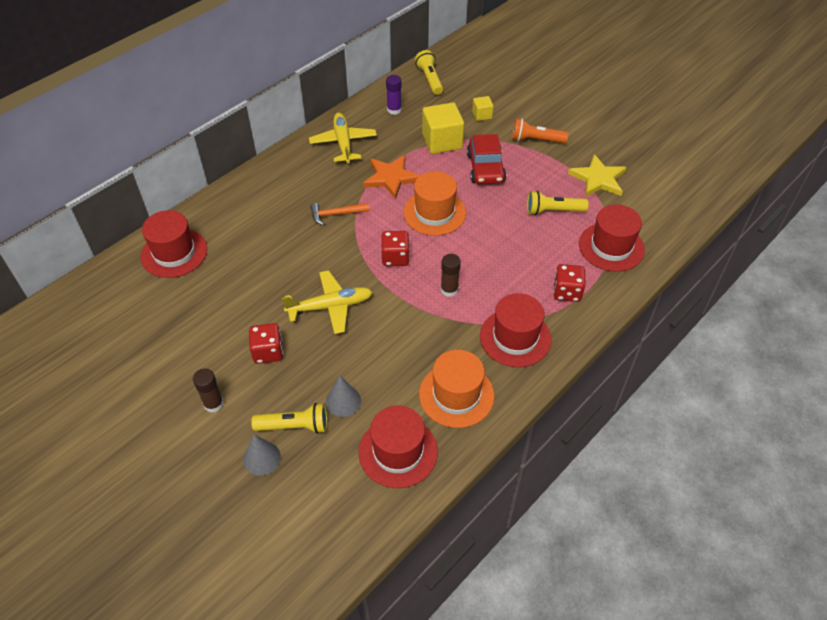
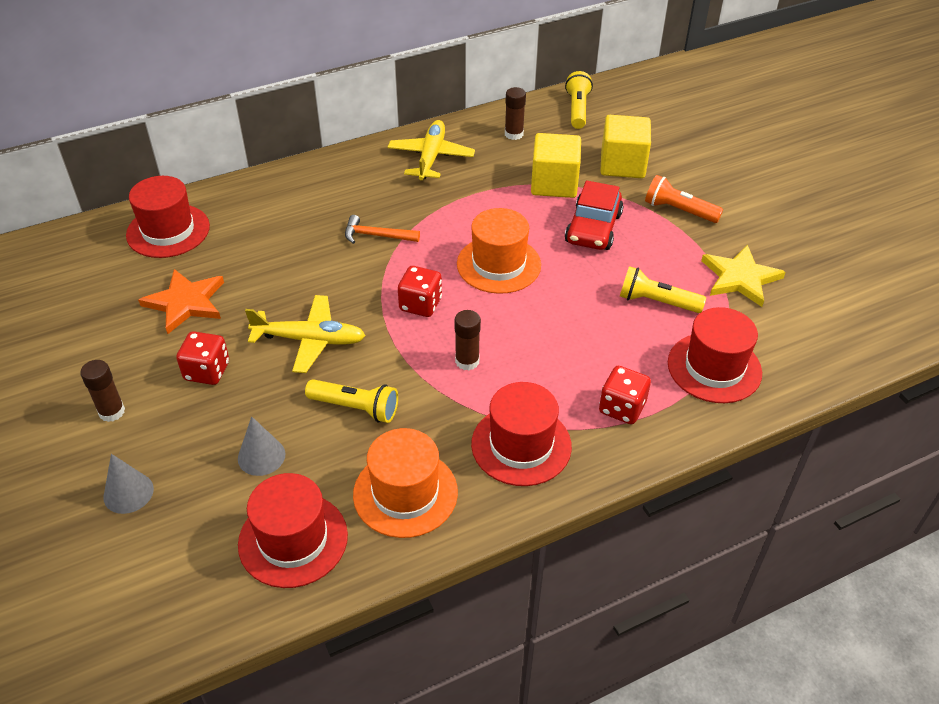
camera: 20 degrees right, 5 degrees down
yellow flashlight [251,403,327,434] -> yellow flashlight moved to [305,379,398,423]
orange star [363,155,419,199] -> orange star moved to [138,269,224,334]
purple glue stick [386,75,402,115] -> brown glue stick [505,87,526,140]
yellow cube [472,96,494,121] -> yellow cube [600,115,651,178], size x1.97

